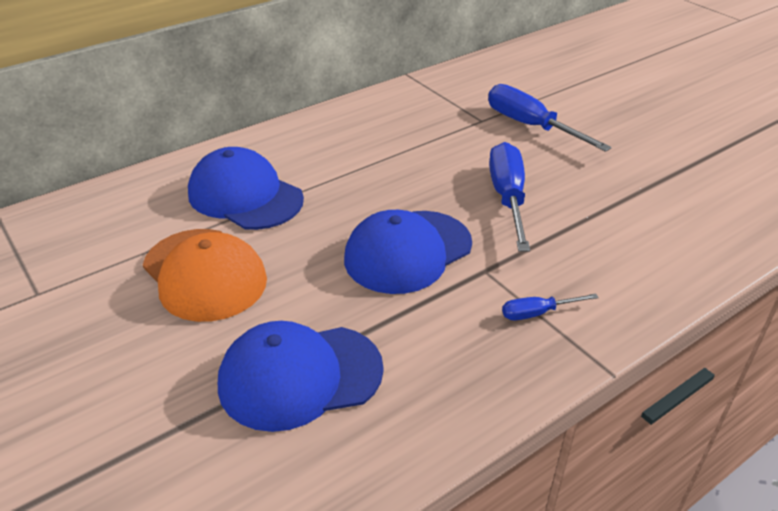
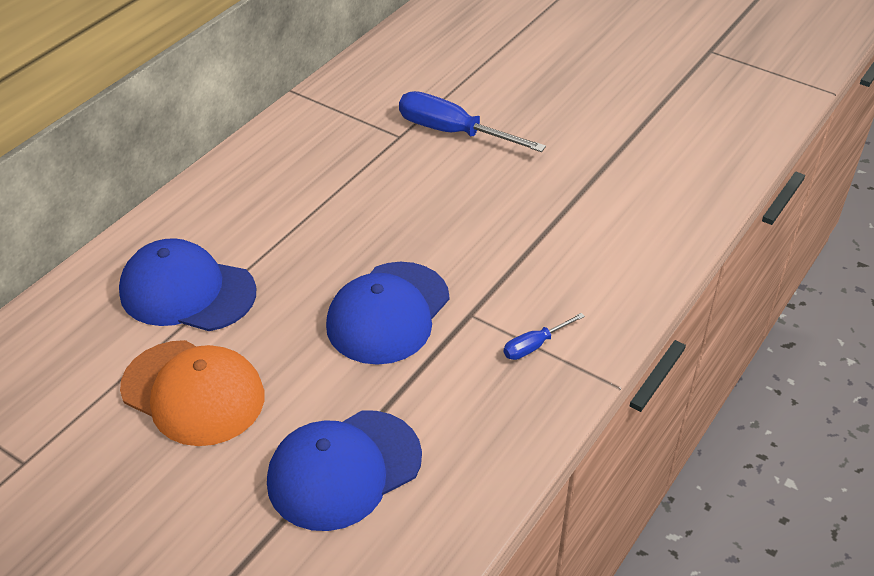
camera: 20 degrees left, 5 degrees up
blue screwdriver [489,142,530,251] -> none

